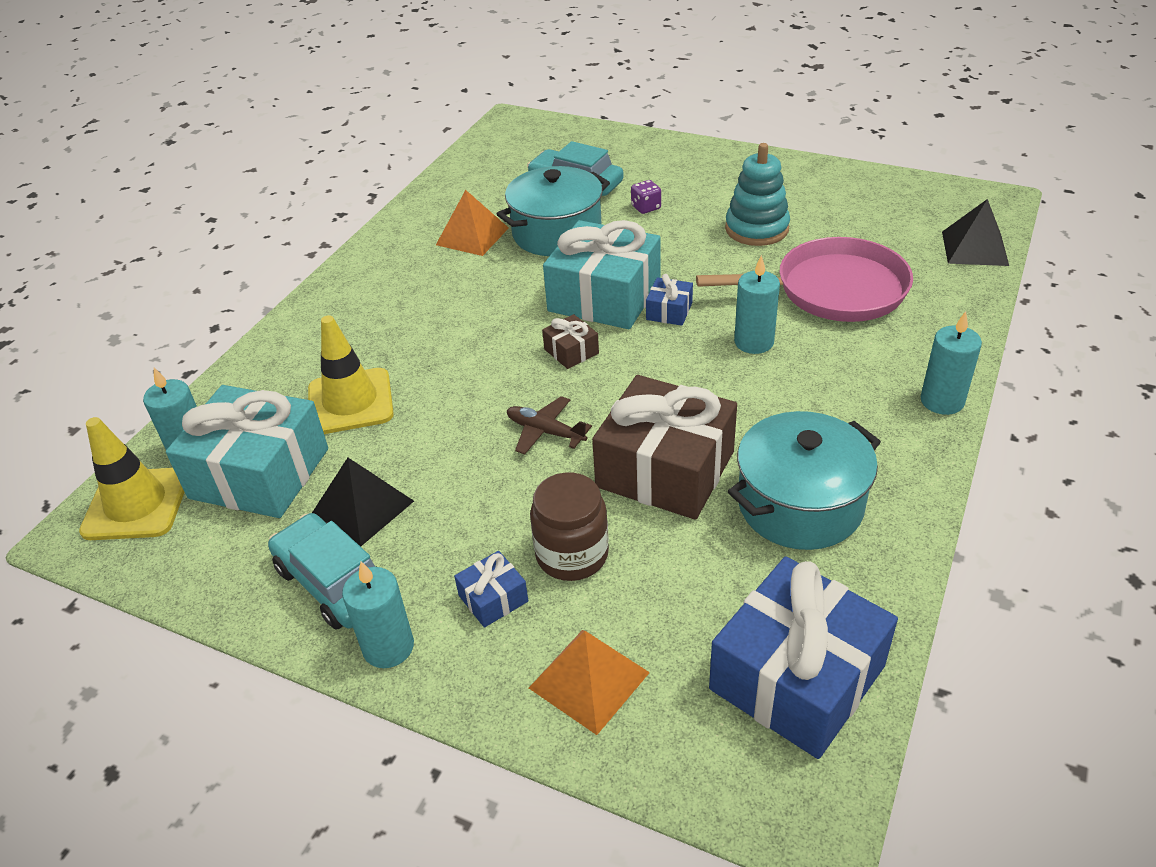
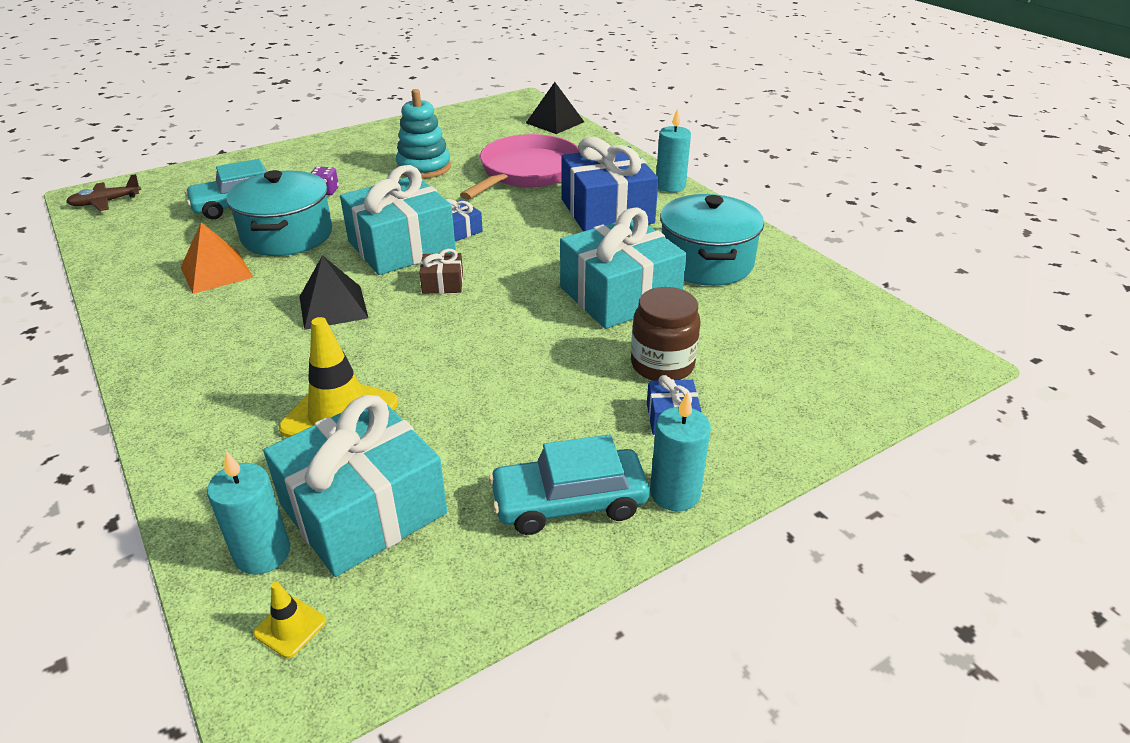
camera: 60 degrees left, 5 degrees down
yellow traffic cone [79,417,185,540] -> yellow traffic cone [253,582,326,658], size x0.45
black pyramid [312,458,414,546] -> black pyramid moved to [300,255,368,330]
brown plane [507,396,592,455] -> brown plane moved to [66,174,141,211]
orange pyramid [529,630,650,735] -> none
brown gift [592,375,737,520] -> turquoise gift [560,207,687,329]
blue gift [709,556,898,759] -> blue gift moved to [561,137,659,232]
turquoise candle [734,255,780,354] -> none

